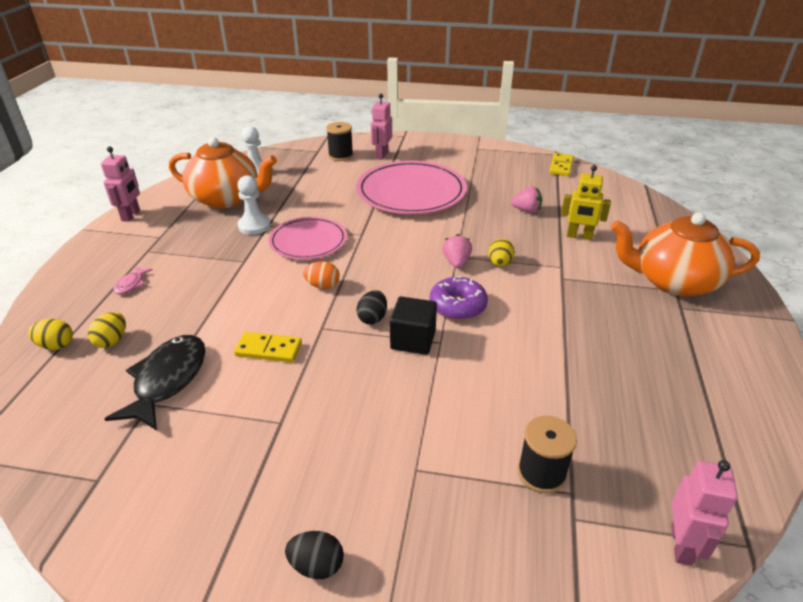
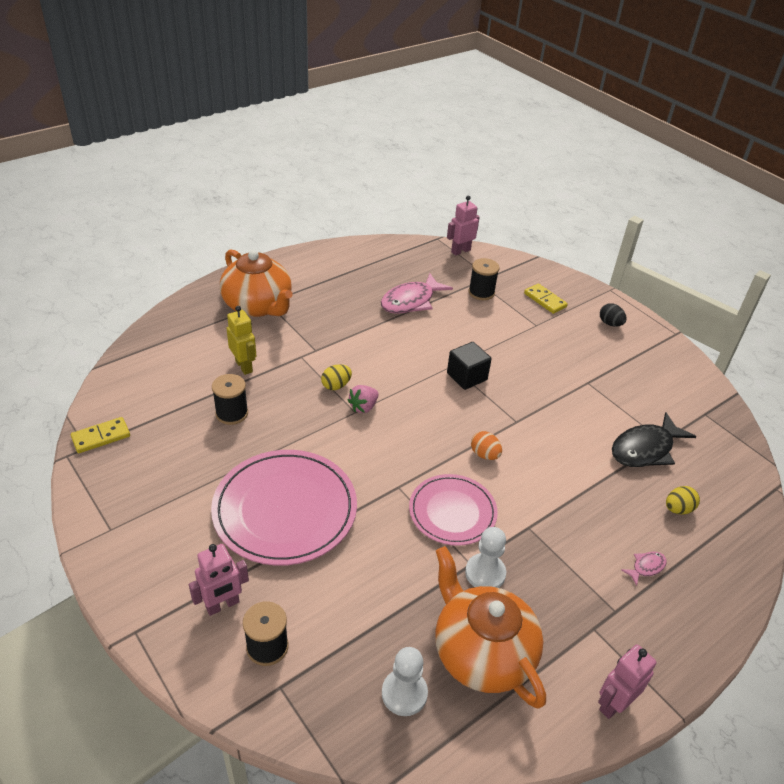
camera: 140 degrees left, 5 degrees up
yellow egg [28,319,73,350] -> none
yellow domino [234,332,302,362] -> yellow domino moved to [524,283,568,314]
black egg [356,290,387,324] -> none
purple donut [430,276,488,320] -> none
pink strawberry [511,186,542,213] -> black spool [212,374,248,425]
none -> pink fish [381,273,453,314]

